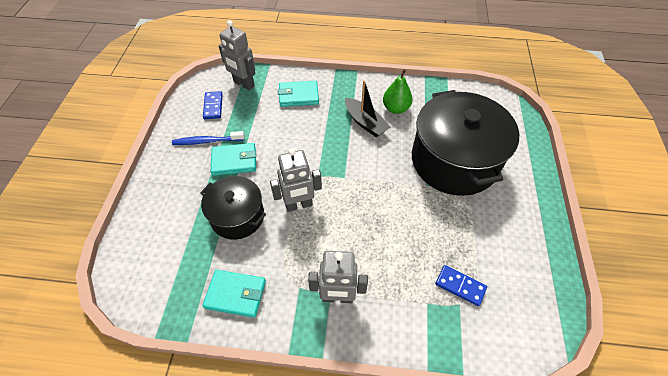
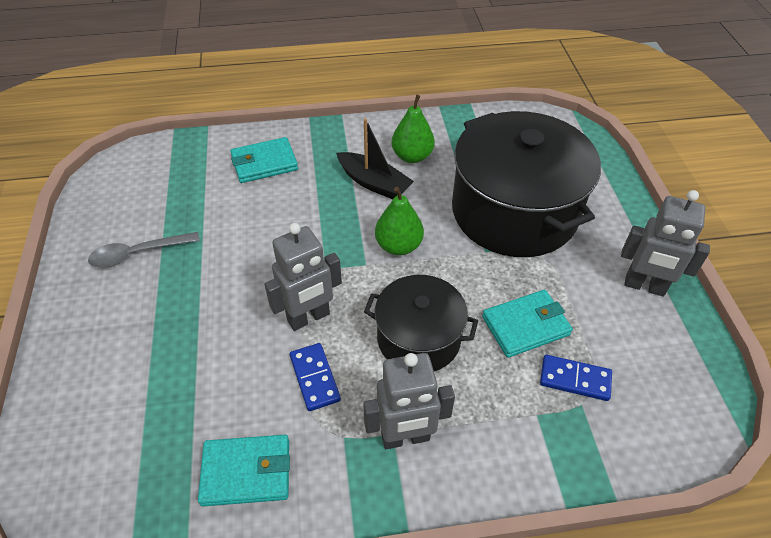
camera: 15 degrees left, 5 degrees down
blue toothbrush [172,131,244,145] -> grey spoon [88,232,200,267]
black pot [200,176,266,240] -> black pot moved to [364,275,478,371]
blue domino [203,91,223,119] -> blue domino moved to [290,343,341,411]
turquoise wallet [211,143,256,176] -> turquoise wallet moved to [482,290,573,358]
grey robot [219,20,255,91] -> grey robot moved to [621,190,710,296]
none -> green pear [375,187,424,255]

